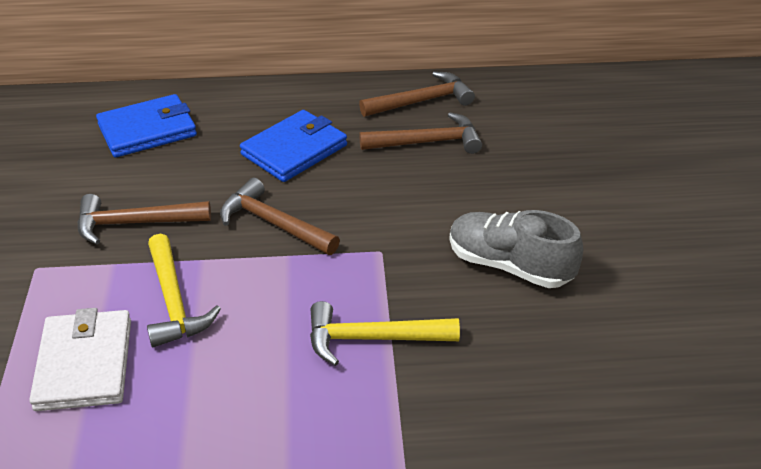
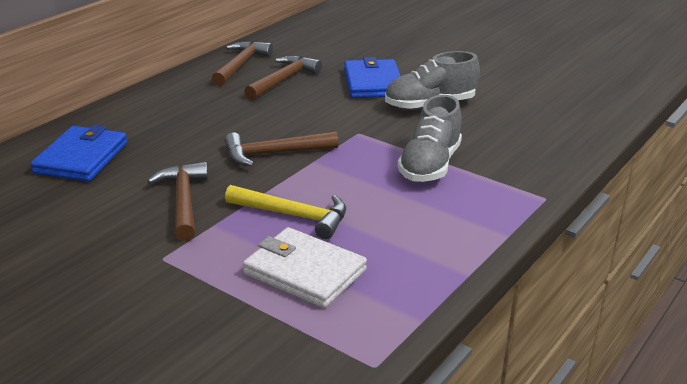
camera: 50 degrees left, 10 degrees down
brown hammer [78,194,211,245] -> brown hammer turned 135 degrees clockwise [147,162,208,241]
blue wallet [240,110,347,182] -> blue wallet moved to [344,57,400,98]
yellow hammer [310,301,460,366] -> grey shoe [398,95,462,182]

